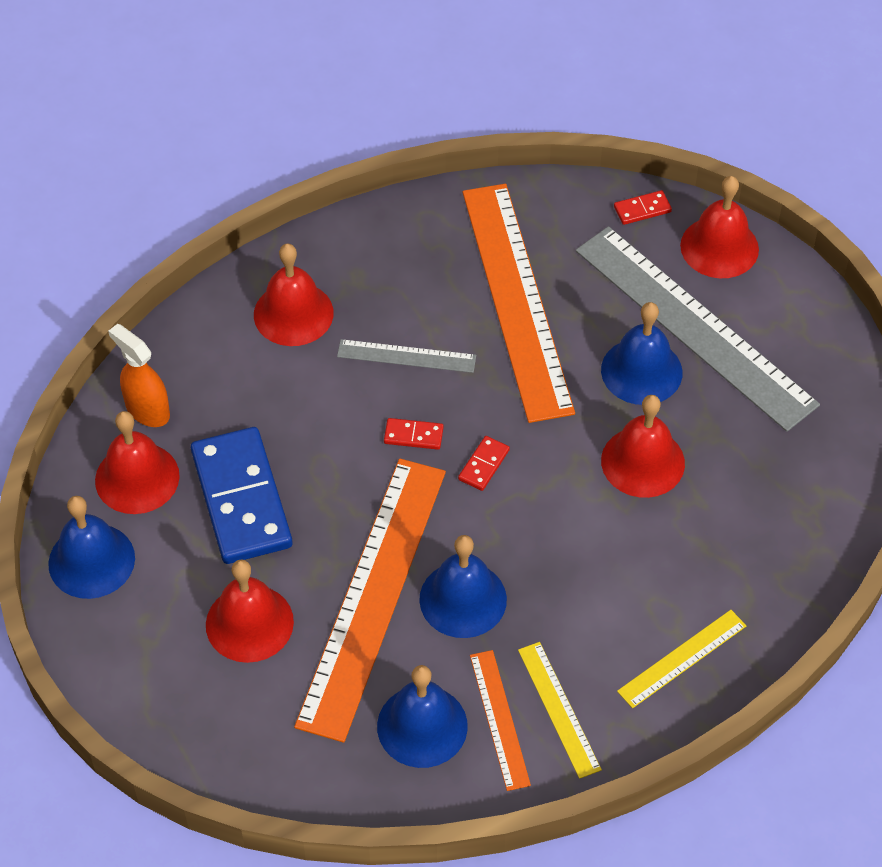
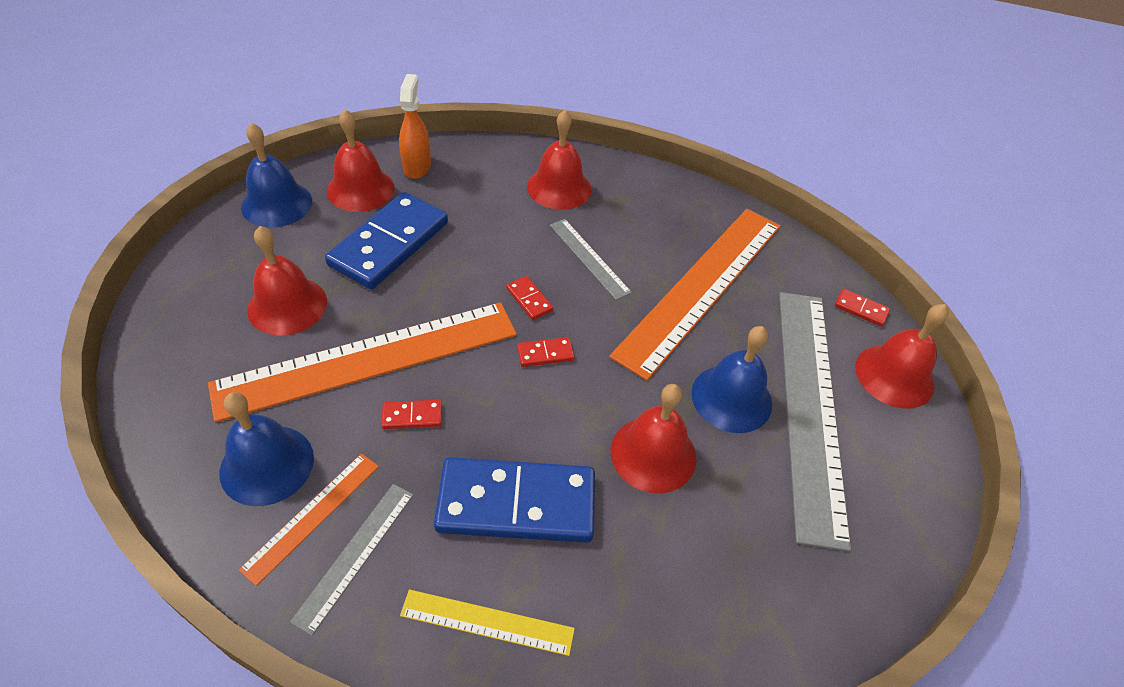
camera: 45 degrees right, 5 degrees down
blue bell [419,535,507,638] -> red domino [381,400,442,429]
yellow ruler [518,642,602,779] -> grey ruler [290,484,413,636]
none -> blue domino [434,457,595,543]

